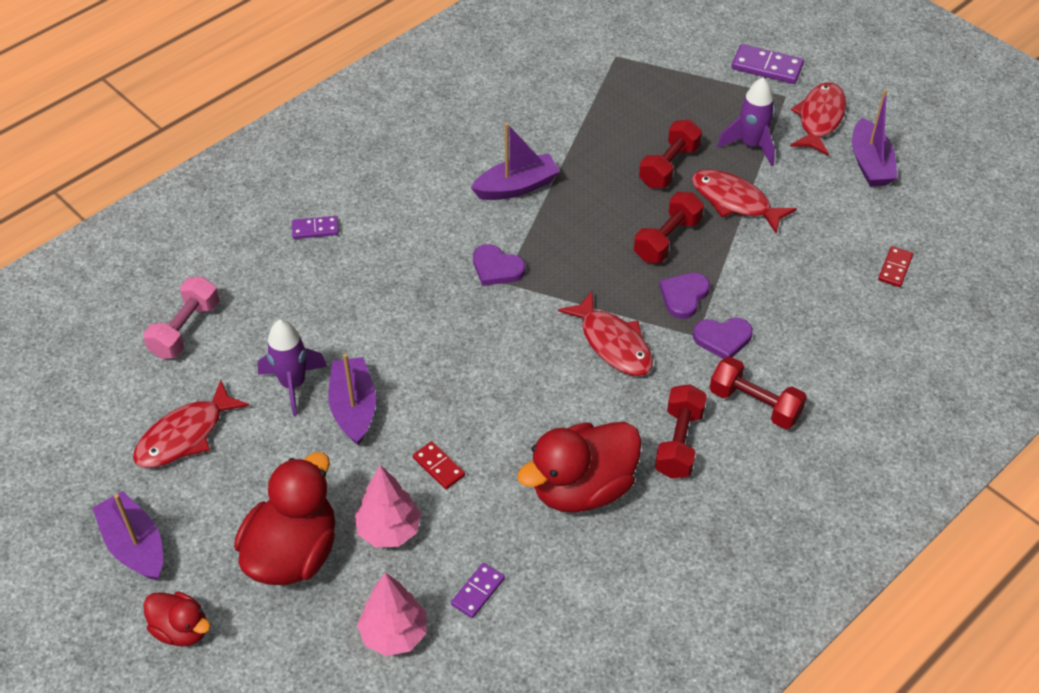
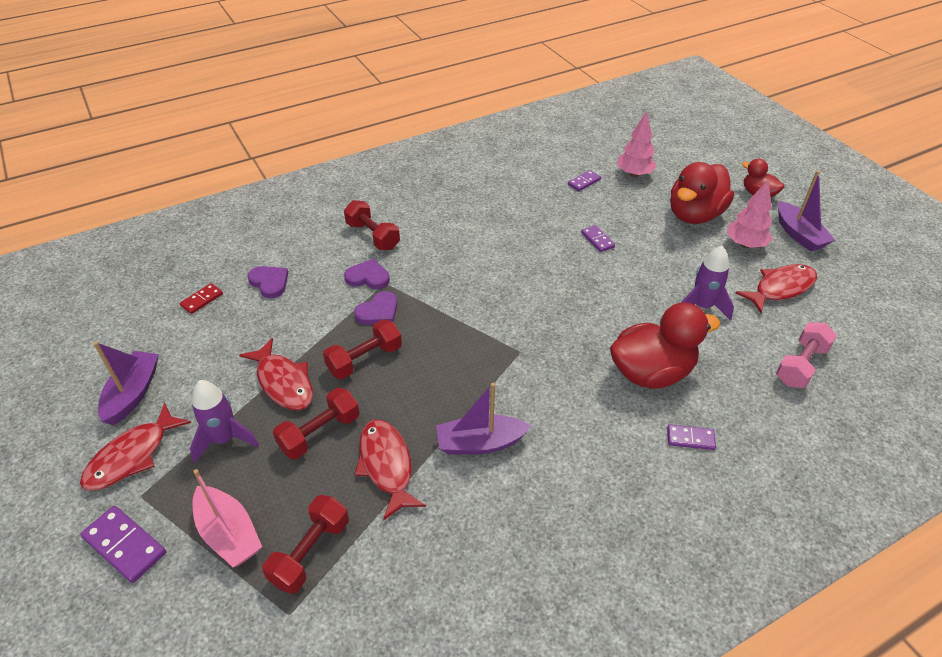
camera: 165 degrees left, 5 degrees down
purple boat [328,353,376,445] -> none
pink tree [355,465,421,548] -> pink tree moved to [727,180,772,248]
red domino [413,441,465,489] -> purple domino [581,225,615,252]
purple heart [473,244,525,286] -> purple heart moved to [248,266,288,298]
red duck [517,422,642,512] -> red duck moved to [610,303,720,389]
red fish [558,291,653,376] -> red fish moved to [354,420,426,521]
red dumbbell [655,384,707,479] -> red dumbbell moved to [262,495,349,594]
none -> pink boat [192,469,262,567]

